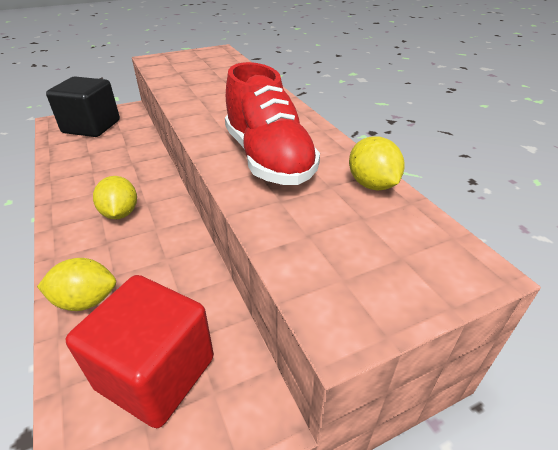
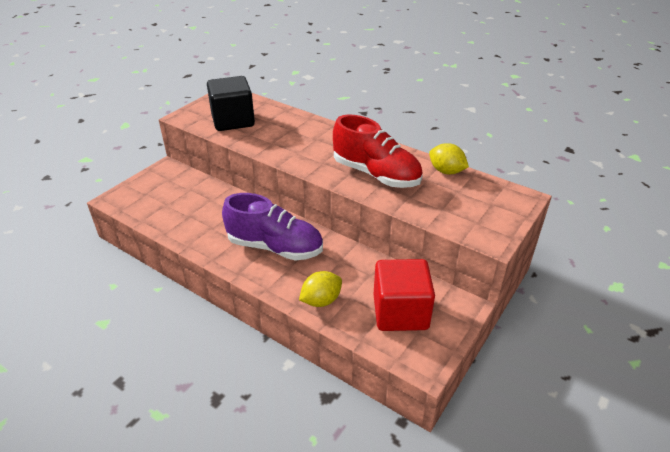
camera: 30 degrees left, 0 degrees up
black cube [46,77,120,137] -> black cube moved to [207,76,255,131]
yellow lemon [93,176,137,219] -> purple shoe [222,193,323,261]

